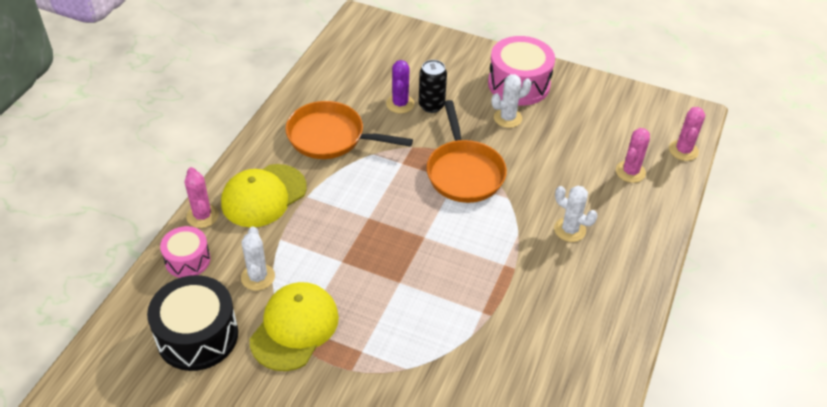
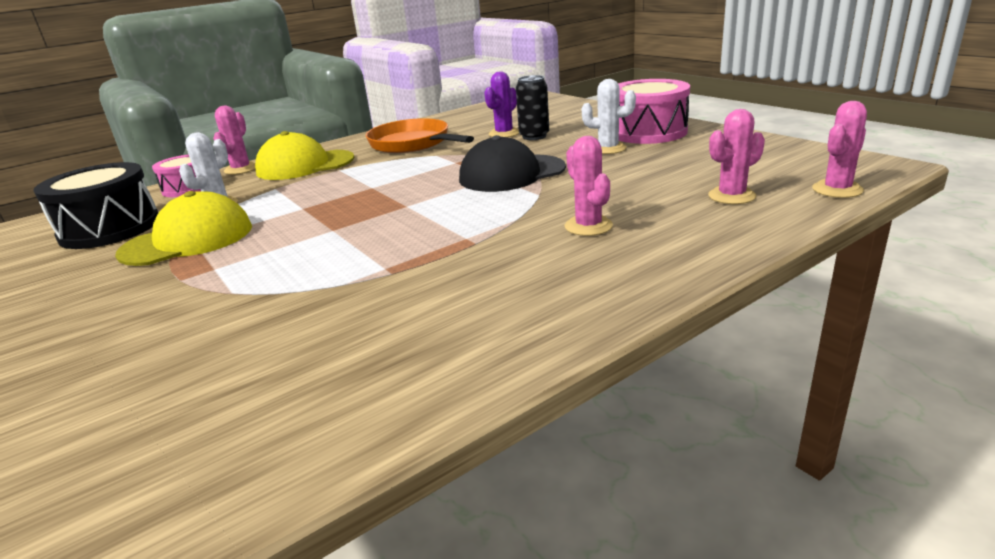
camera: 35 degrees right, 20 degrees down
orange pan [426,100,507,203] -> black cap [459,135,566,192]
white cactus [554,186,597,242] -> pink cactus [565,136,613,236]

